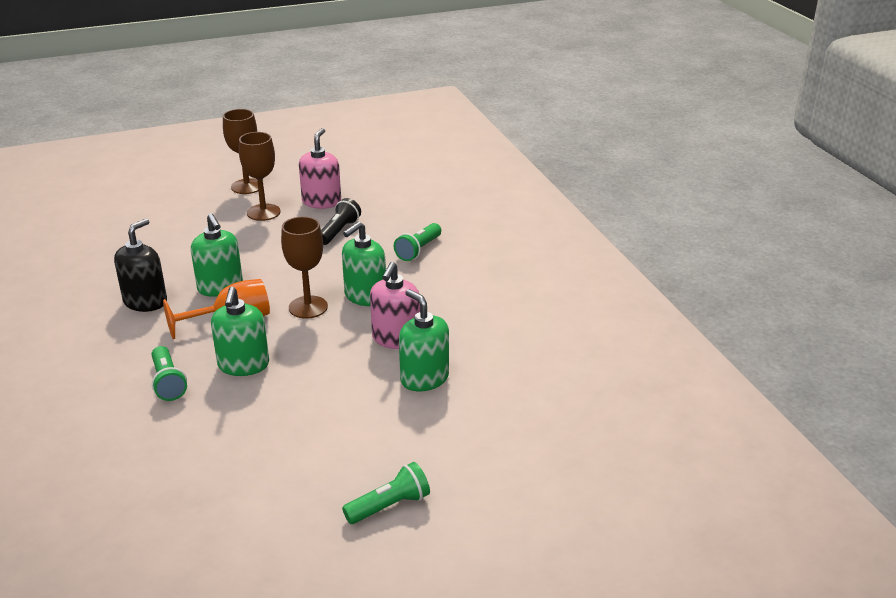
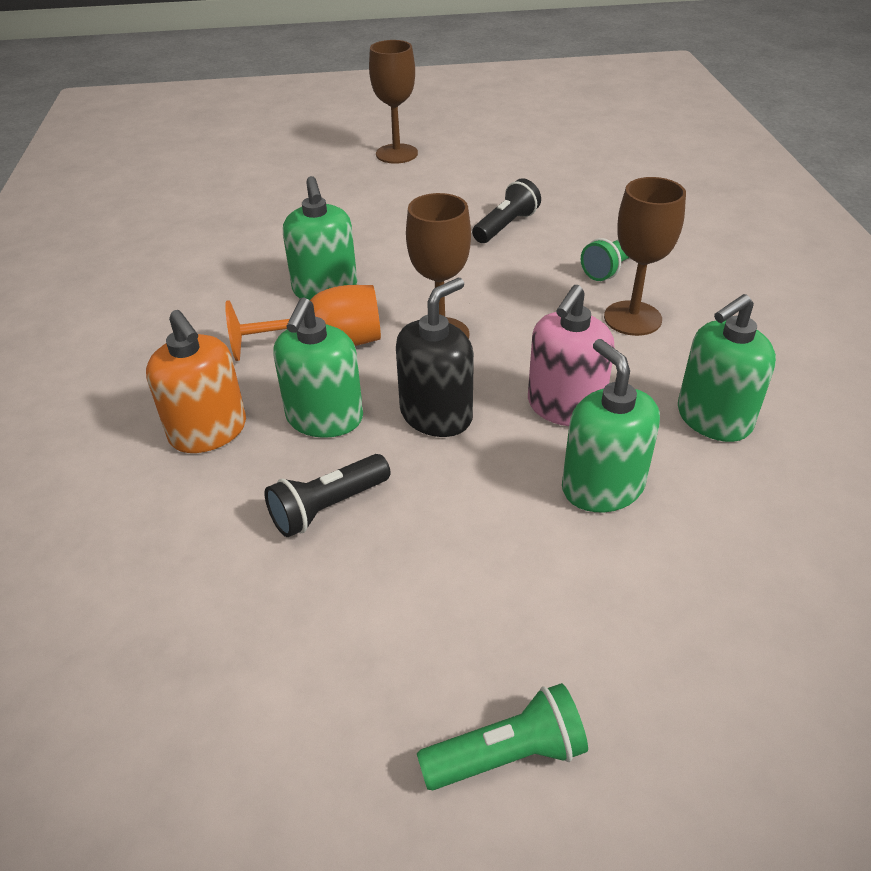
camera: 15 degrees right, 10 degrees up
black soap dispenser [114,218,167,312] -> black soap dispenser moved to [396,278,474,437]
green flashlight [152,346,187,401] -> orange soap dispenser [146,310,246,453]
brown goblet [239,132,281,221] -> brown goblet moved to [604,177,686,336]
pink soap dispenser [299,128,341,209] -> none
green soap dispenser [342,221,386,306] -> green soap dispenser moved to [678,294,776,442]
none -> black flashlight [265,454,390,537]

